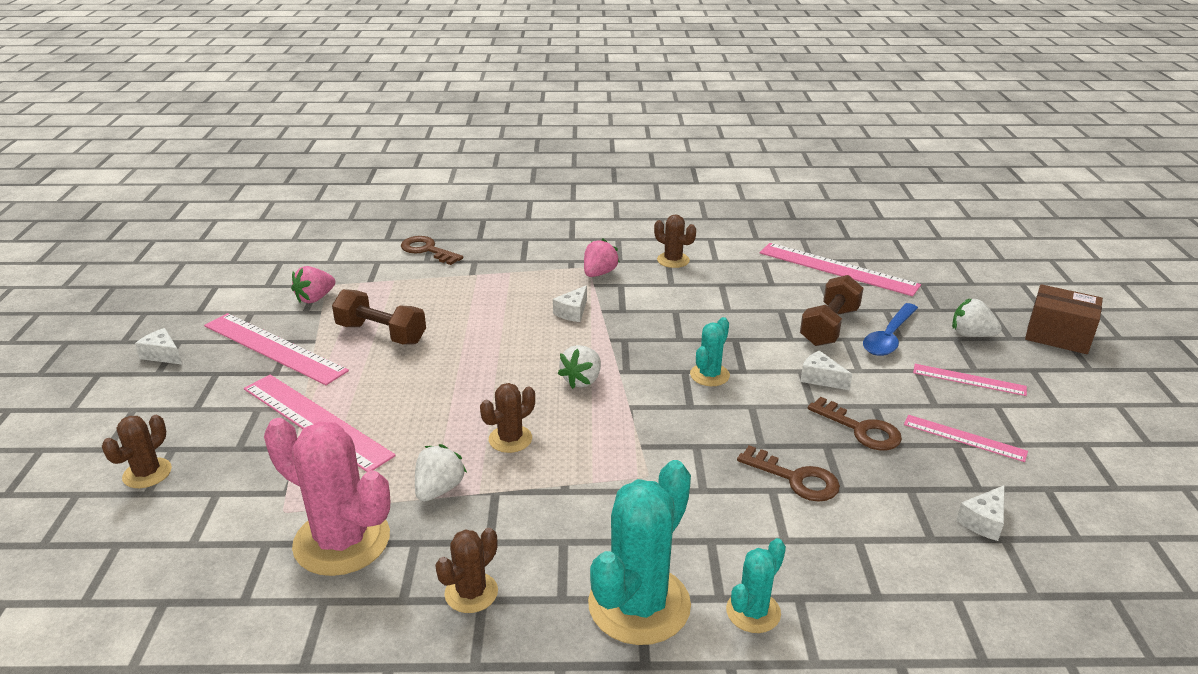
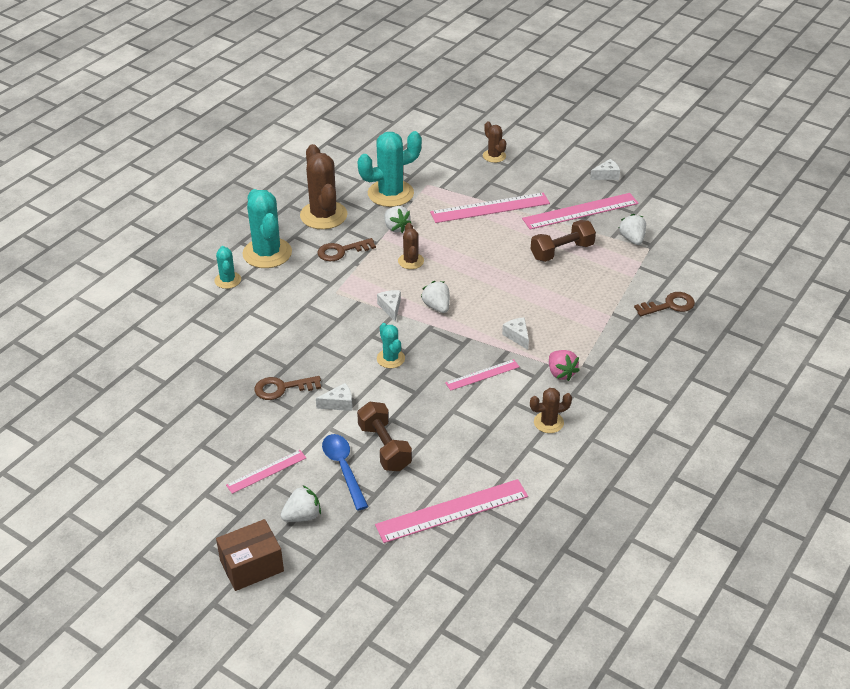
camera: 125 degrees right, 10 degrees up
pink cactus [264,418,390,576] -> turquoise cactus [358,131,422,207]
pink strawberry [291,266,335,303] -> white strawberry [619,214,646,245]
brown cactus [435,528,498,613] -> brown cactus [300,144,348,229], size x1.90
brown key [737,445,840,502] -> brown key moved to [317,238,376,261]
pink ruler [904,415,1028,462] -> pink ruler moved to [445,359,519,391]
white cheese [956,485,1005,541] -> white cheese moved to [377,290,401,321]

